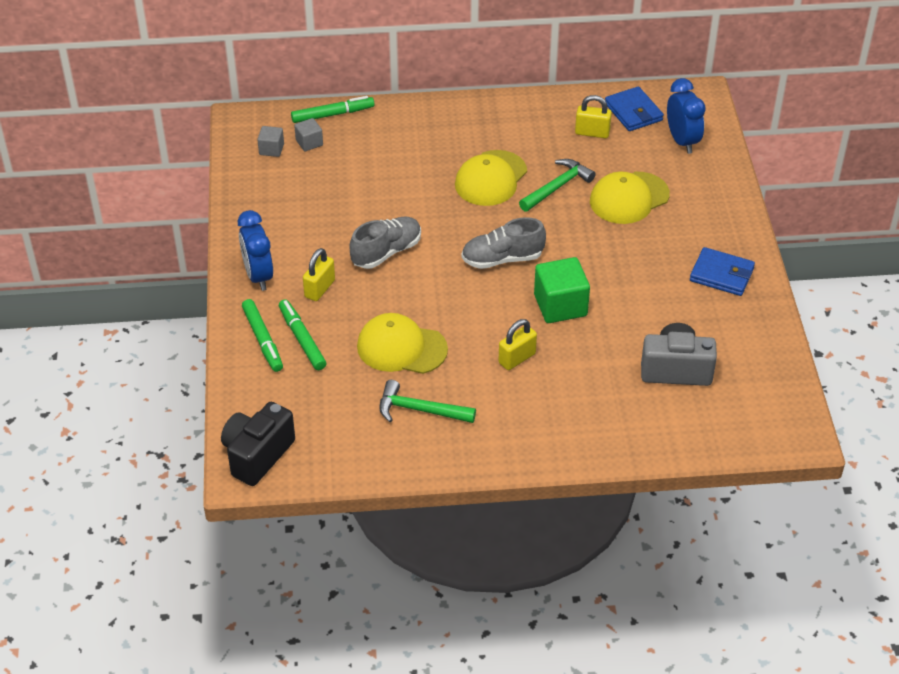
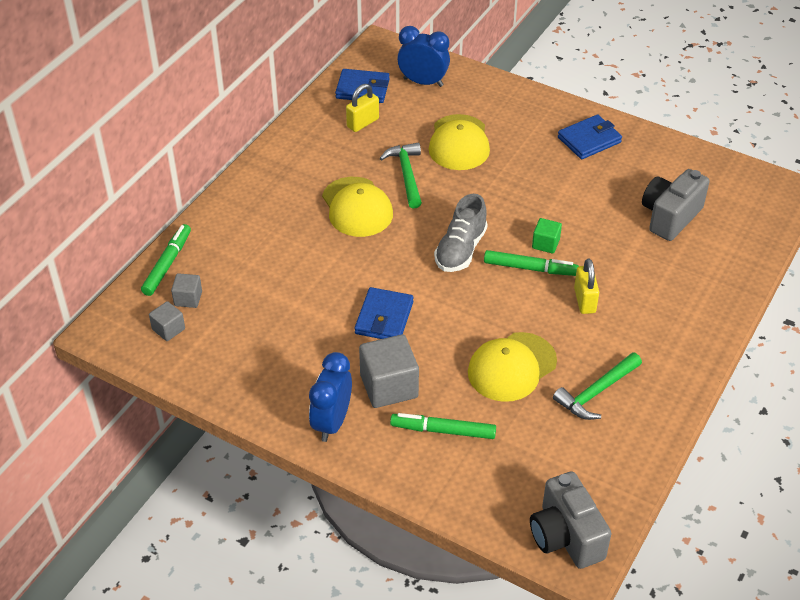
camera: 55 degrees left, 0 degrees up
black camera [221,402,295,486] -> grey camera [530,471,611,569]
blue clock [238,210,273,291] -> blue clock turned 90 degrees clockwise [309,352,352,442]
green marker [242,299,283,372] -> green marker moved to [484,250,579,276]
yellow padlock [303,248,335,301] -> grey cube [359,334,419,408]
grey shoe [350,216,421,269] -> blue wallet [355,287,414,339]
green cube [534,257,590,323] -> green cube [532,218,562,254], size x0.53

